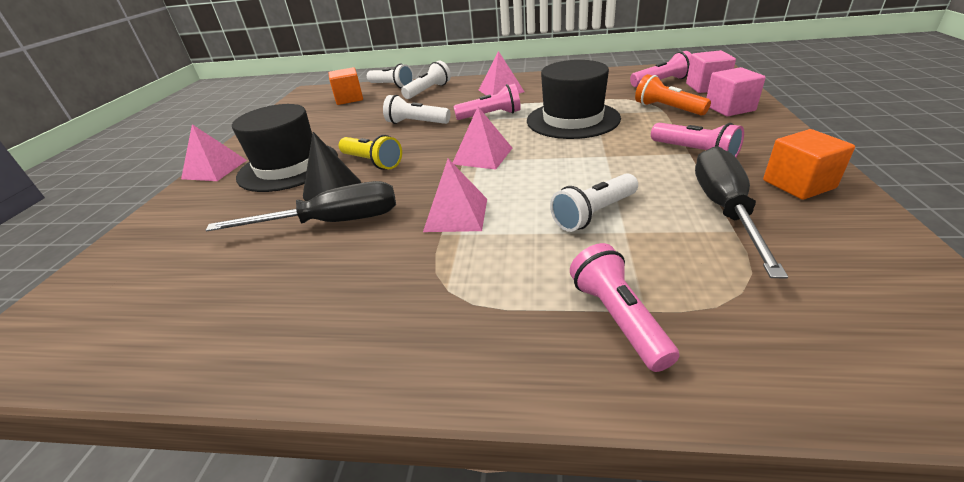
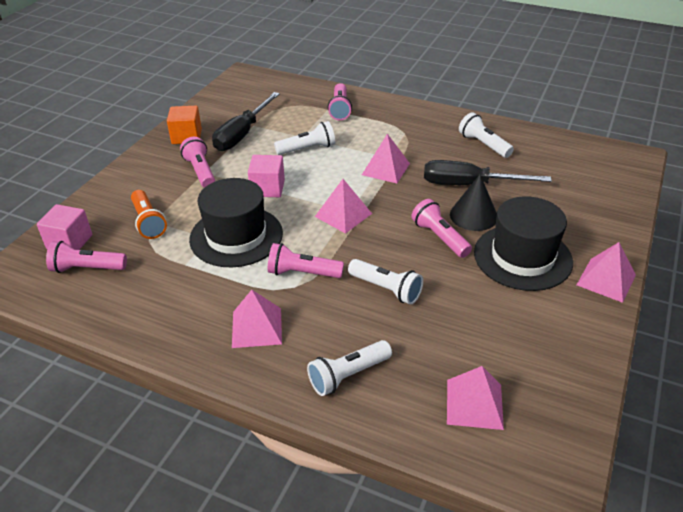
camera: 165 degrees left, 5 degrees up
orange cube [328,67,363,105] -> pink pyramid [447,366,504,430]
yellow flashlight [339,135,402,170] -> pink flashlight [412,199,472,258]
white flashlight [367,64,414,89] -> white flashlight moved to [459,112,514,158]
pink cube [707,67,766,116] -> pink cube moved to [248,155,285,197]

